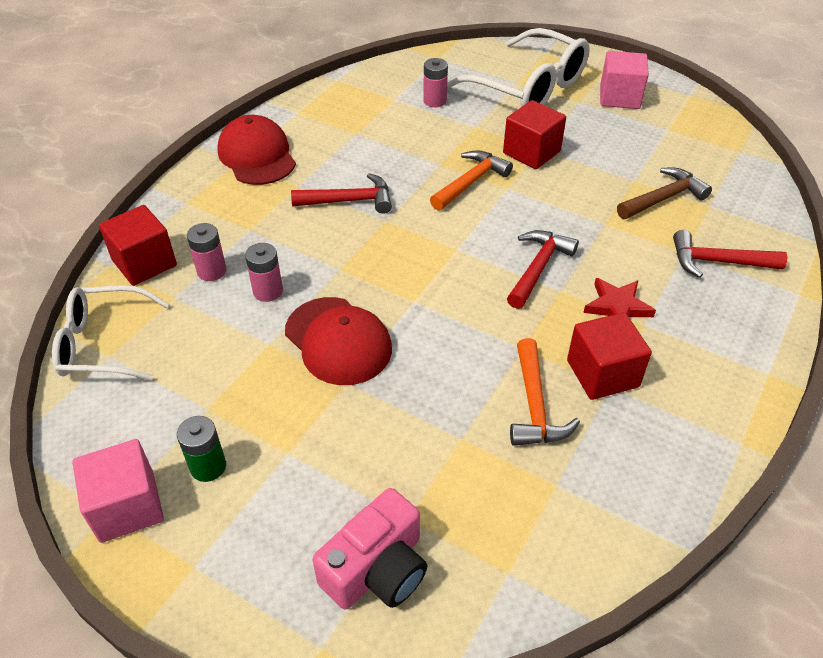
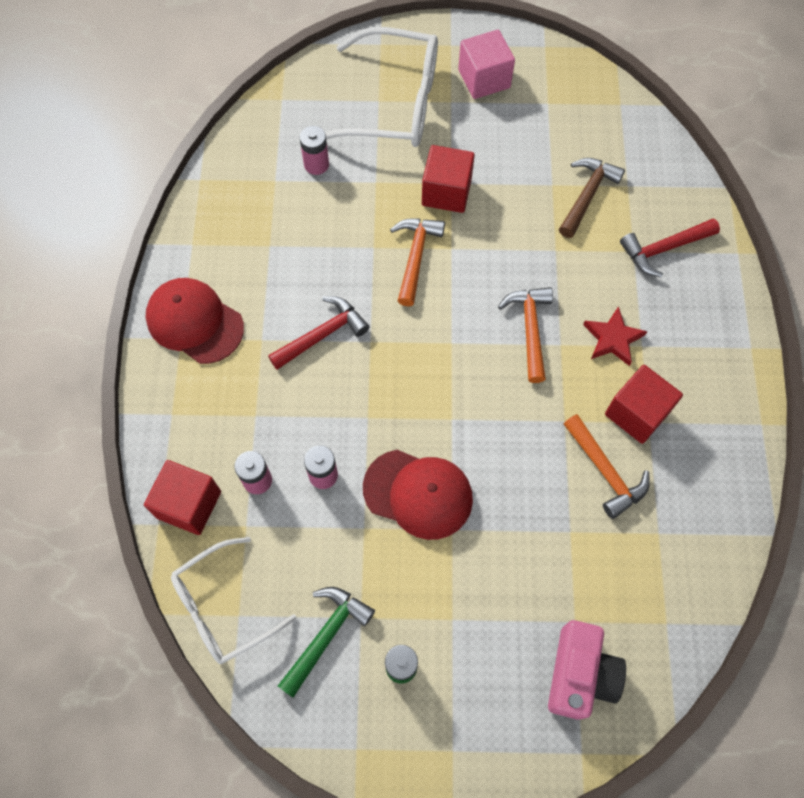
camera: 30 degrees left, 20 degrees up
pink cube [72,439,164,543] -> none
red hammer [507,230,579,309] -> orange hammer [498,287,553,383]
none -> green hammer [278,587,375,698]

